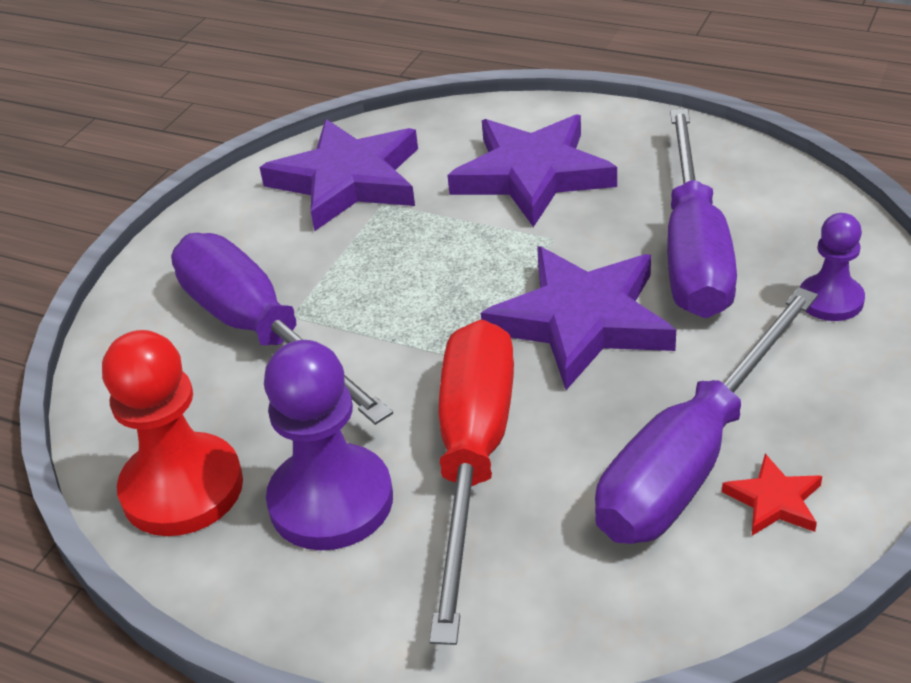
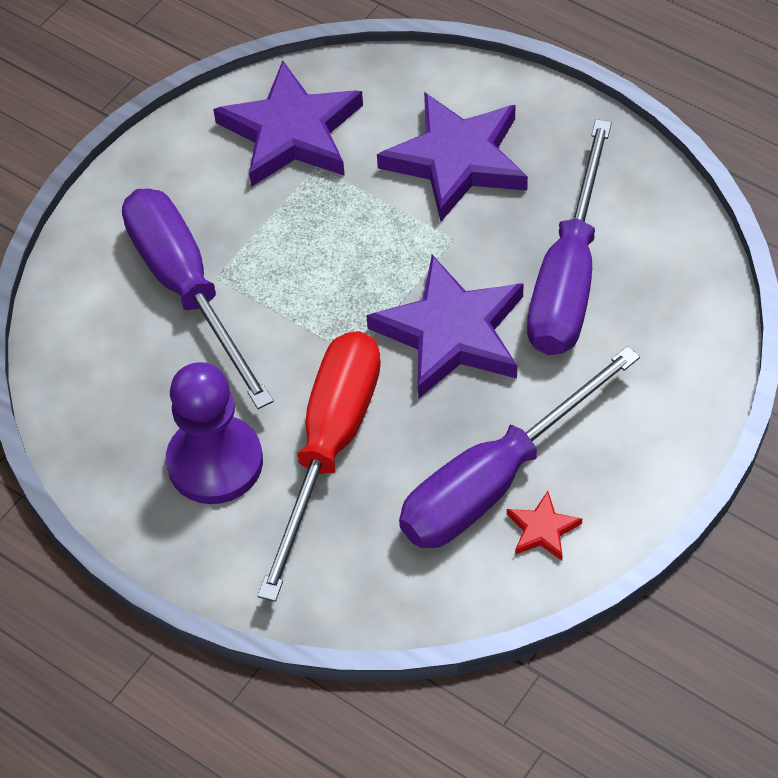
camera: 10 degrees right, 15 degrees up
red pawn [102,330,243,536] -> none
purple pawn [800,213,865,321] -> none

